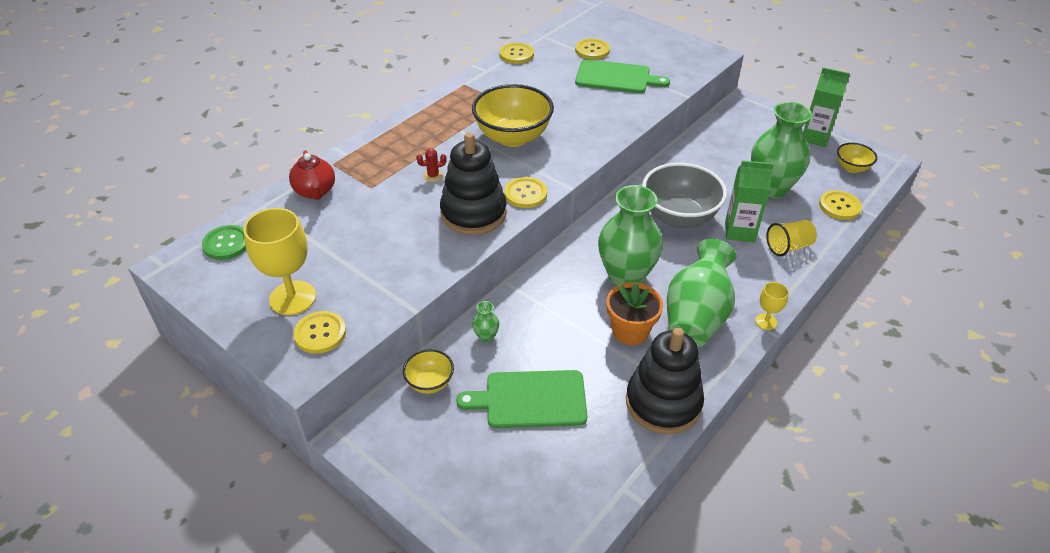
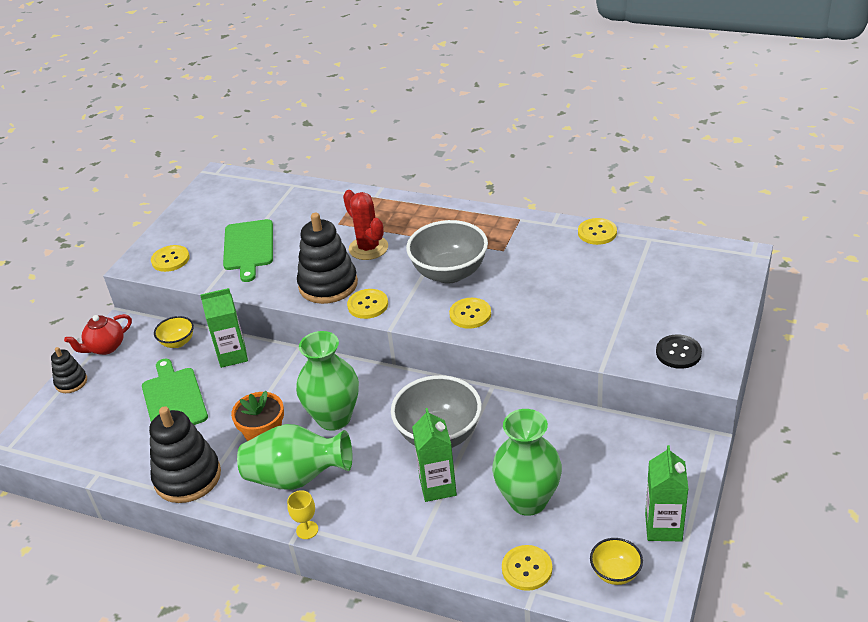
camera: 75 degrees right, 5 degrees down
green button [202,225,246,260] -> none
yellow goblet [244,208,316,315] -> none
red teapot [289,150,335,200] -> red teapot moved to [64,314,132,355]
red cactus [416,148,447,182] -> red cactus [343,190,388,260], size x2.16
yellow bowl [472,84,554,147] -> grey bowl [406,220,488,283]
green vase [472,301,499,343] -> green carton [200,288,248,368]
yellow button [575,38,610,60] -> yellow button moved to [449,298,491,329]
green cutting board [575,59,670,93] -> green cutting board moved to [223,219,273,282]
yellow cup [766,220,817,256] -> none
none -> black stacking toy [51,347,87,393]
none -> black button [656,334,702,369]

